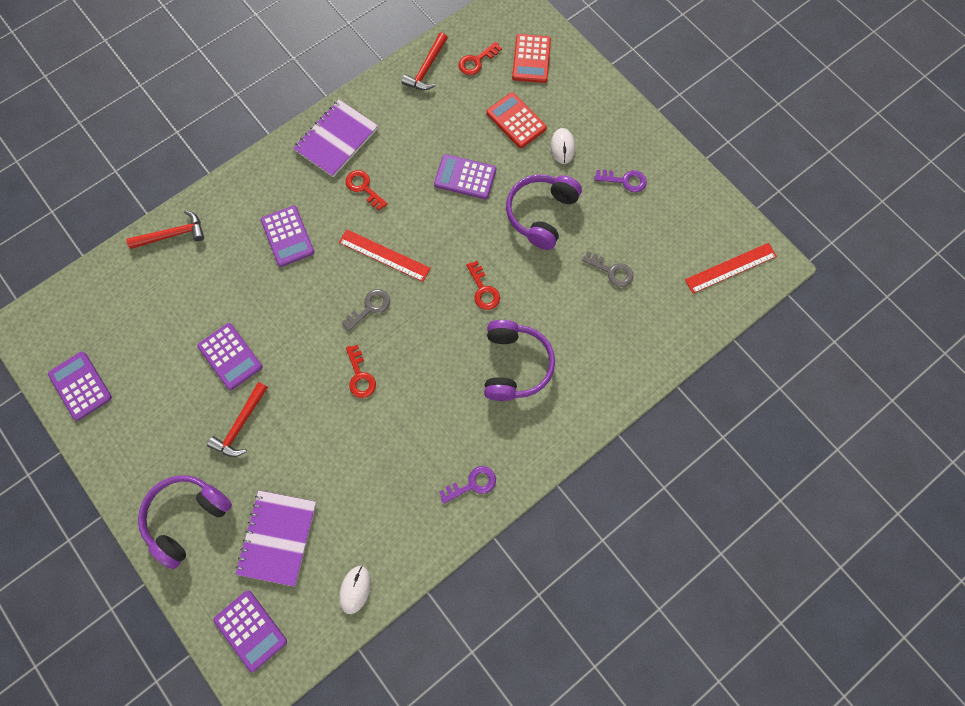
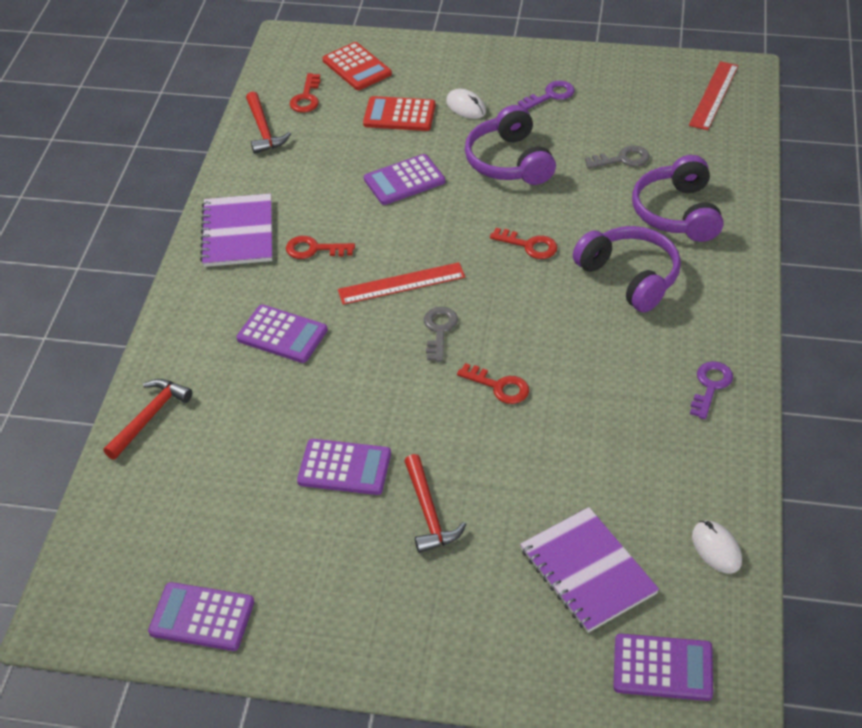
camera: 40 degrees left, 25 degrees down
purple headphones [138,475,232,569] -> purple headphones moved to [632,155,723,242]

